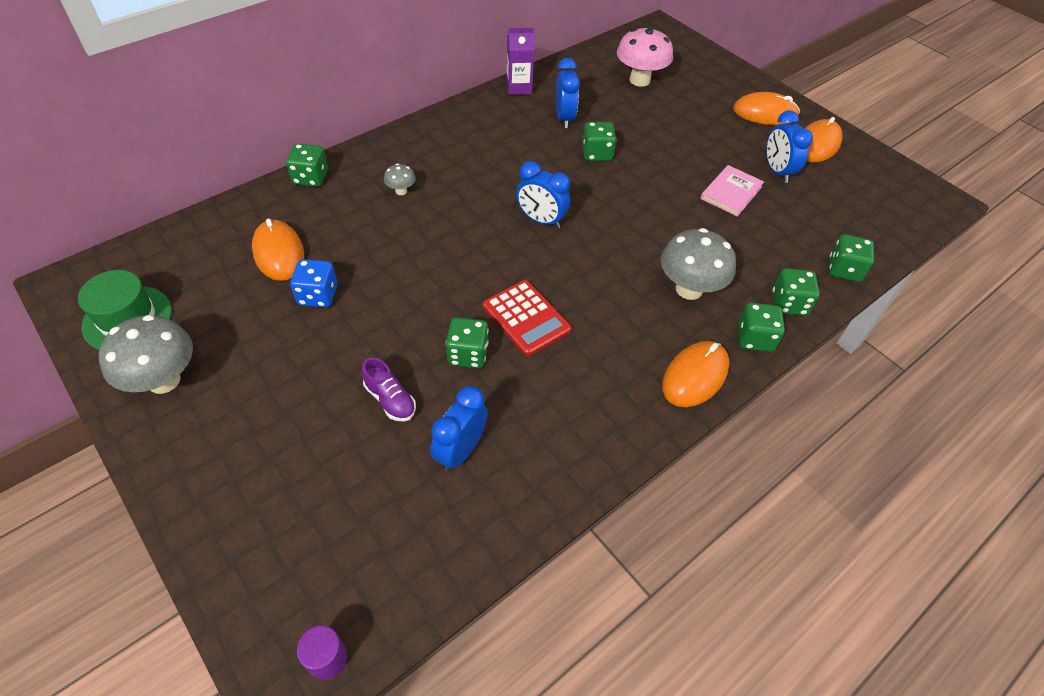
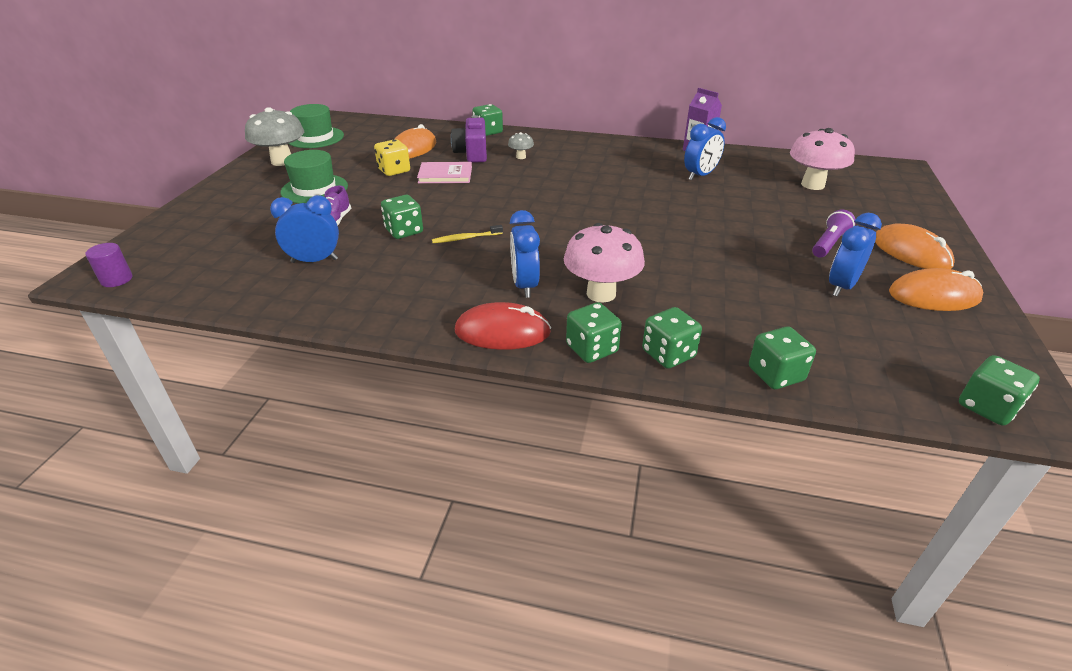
camera: 55 degrees right, 15 degrees down
blue dice [290,259,337,308] -> yellow dice [374,139,410,176]
red calculator [483,280,571,356] -> yellow toothbrush [432,225,503,243]
blue clock [516,161,570,228] -> blue clock moved to [510,210,540,298]
green dice [582,122,616,161] -> green dice moved to [959,355,1040,426]
grey mushroom [661,228,736,300] -> pink mushroom [564,223,645,303]
orange mouse [662,341,730,407] -> red mouse [455,302,551,350]
pink book [701,165,764,217] -> pink book moved to [417,162,472,183]
none -> green hat [281,150,348,204]
none -> purple camera [451,115,487,163]
none -> purple flashlight [812,209,856,258]

